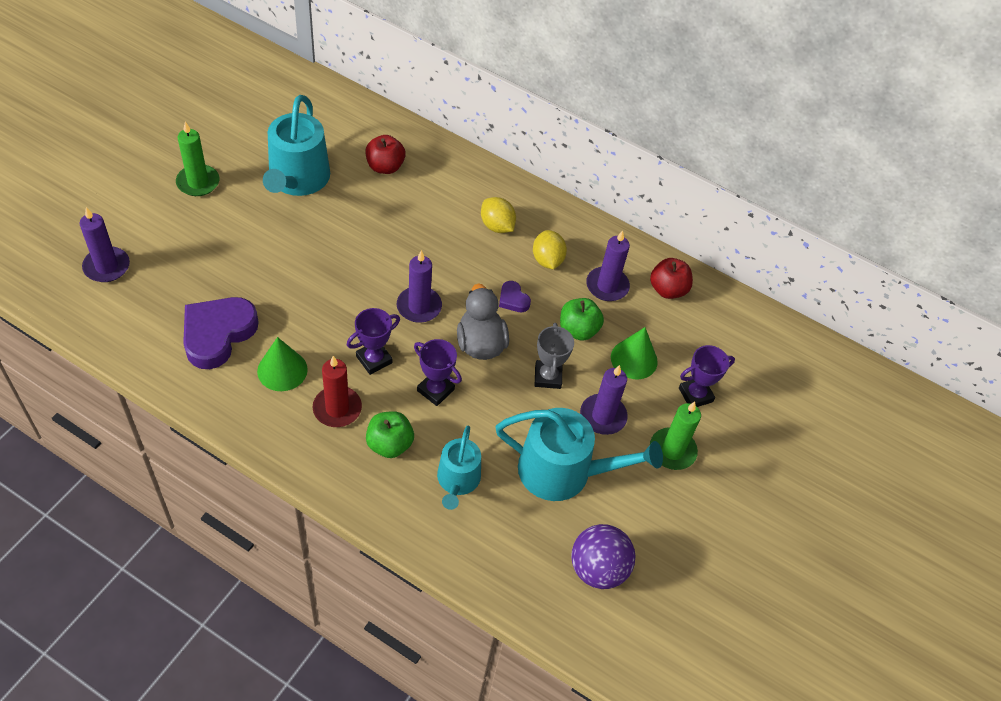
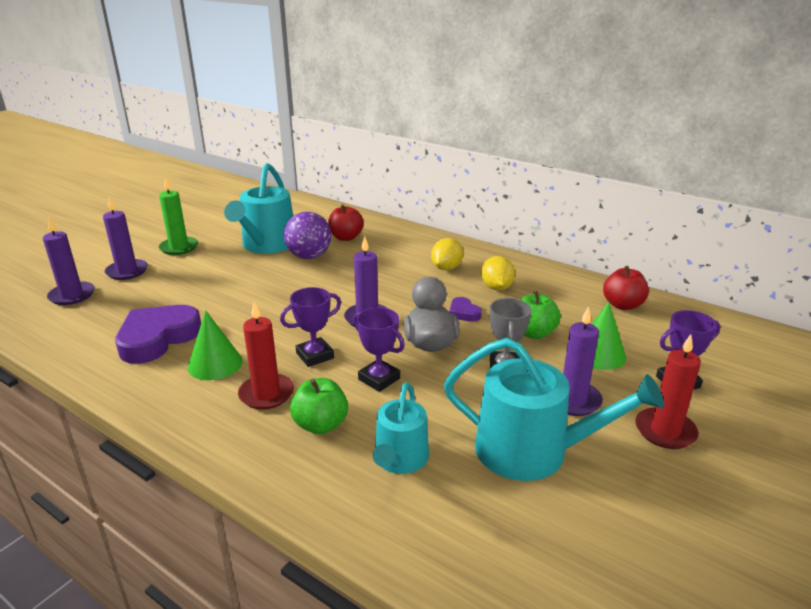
camera: 10 degrees right, 25 degrees down
yellow lemon [481,197,516,233] -> yellow lemon turned 60 degrees clockwise [431,238,463,270]
purple ball [571,524,635,589] -> purple ball moved to [284,212,331,259]
purple candle [586,230,630,301] -> purple candle moved to [103,197,148,280]
green candle [650,401,701,470] -> red candle [635,334,701,449]

